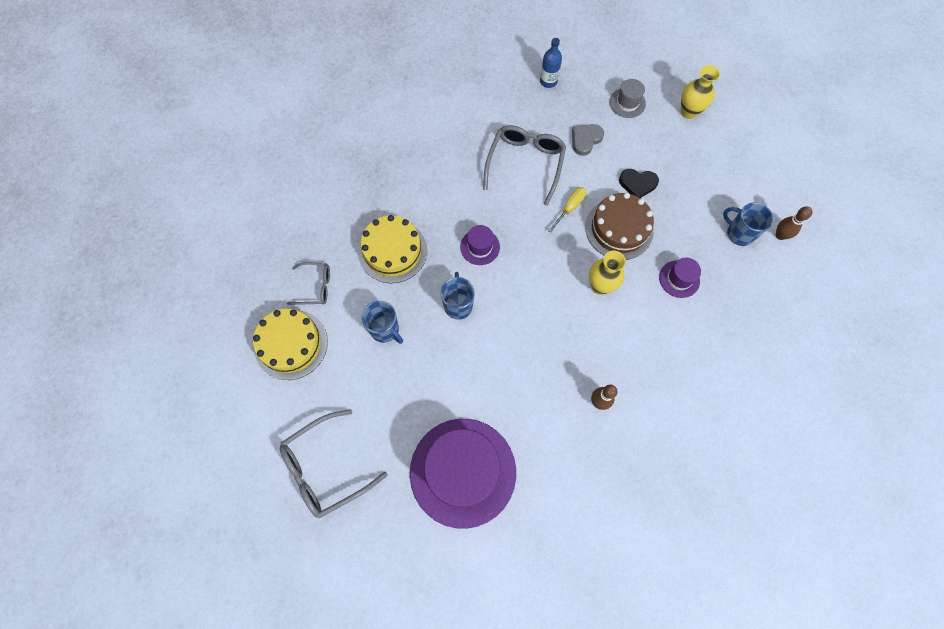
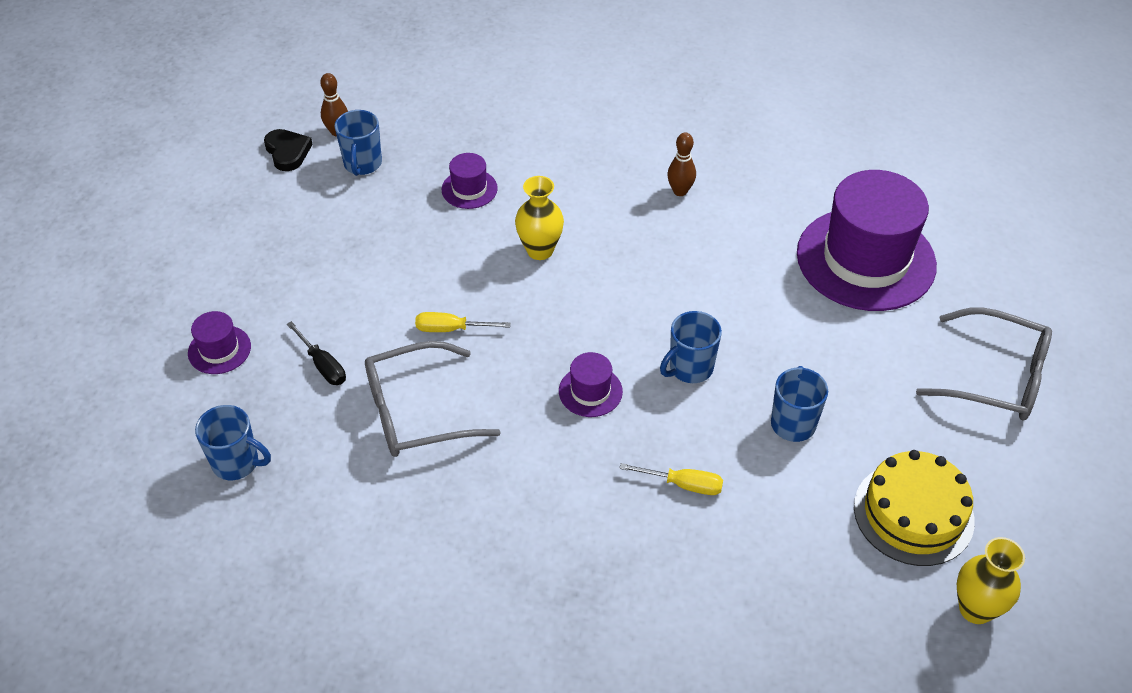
camera: 125 degrees left, 20 degrees down
grey glasses [287,262,330,305] -> none
yellow cake [358,215,427,283] -> yellow screwdriver [619,463,723,495]
blue bottle [540,38,562,88] -> blue mug [195,405,271,480]
grey heart [572,124,604,156] -> black screwdriver [287,321,346,385]
brown cake [585,193,654,260] -> none
grey hat [610,79,646,118] -> purple hat [188,311,251,374]
black heart [619,169,659,198] -> black heart moved to [264,129,313,171]
yellow vase [681,65,720,119] -> yellow vase moved to [957,537,1025,624]

